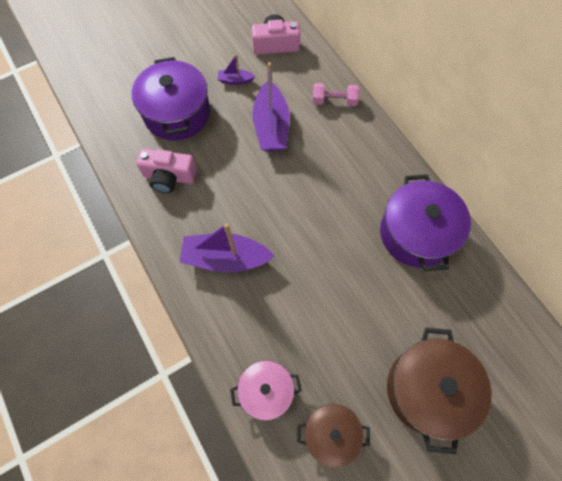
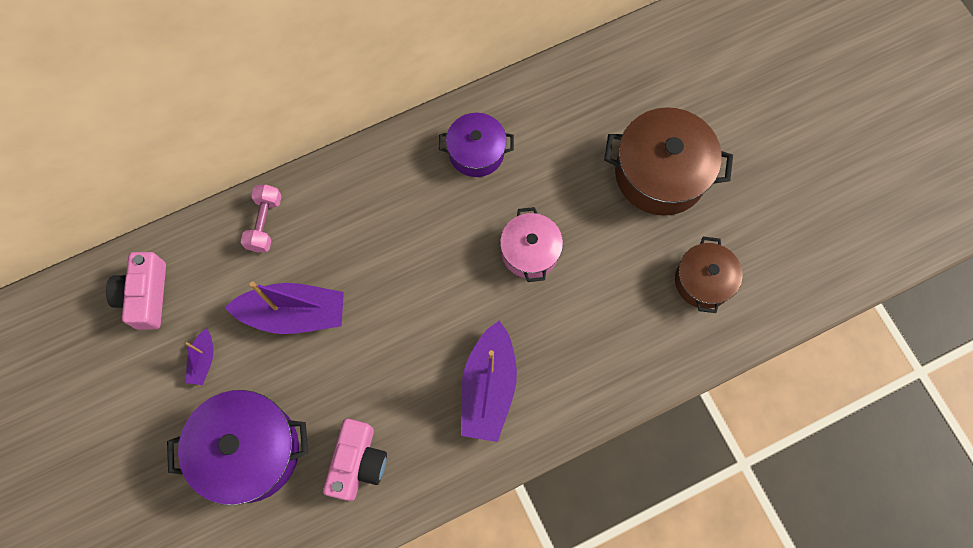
camera: 85 degrees left, 5 degrees up
pink pot [230,361,302,421] -> pink pot moved to [500,207,563,282]
purple pot [380,174,471,271] -> purple pot [439,113,514,177], size x0.61

